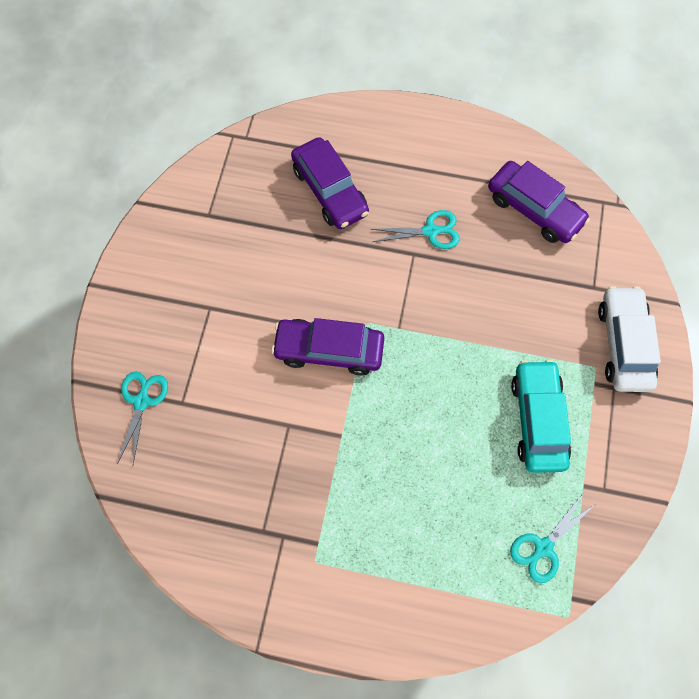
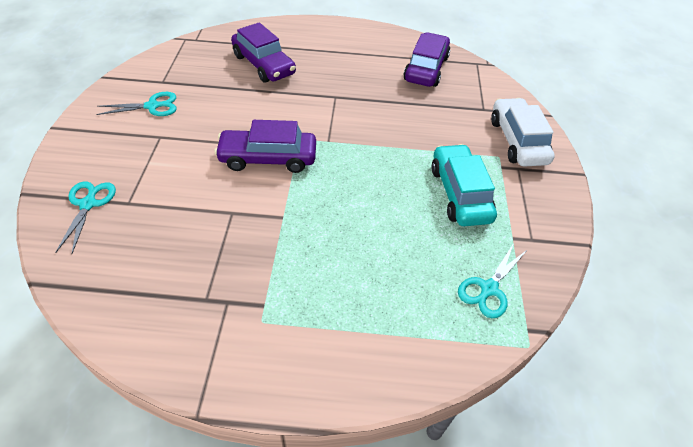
camera: 10 degrees left, 20 degrees down
turquoise scissors [371,210,460,249] -> turquoise scissors moved to [96,92,177,116]
purple car [488,161,590,243] -> purple car turned 105 degrees counterclockwise [403,32,450,87]

